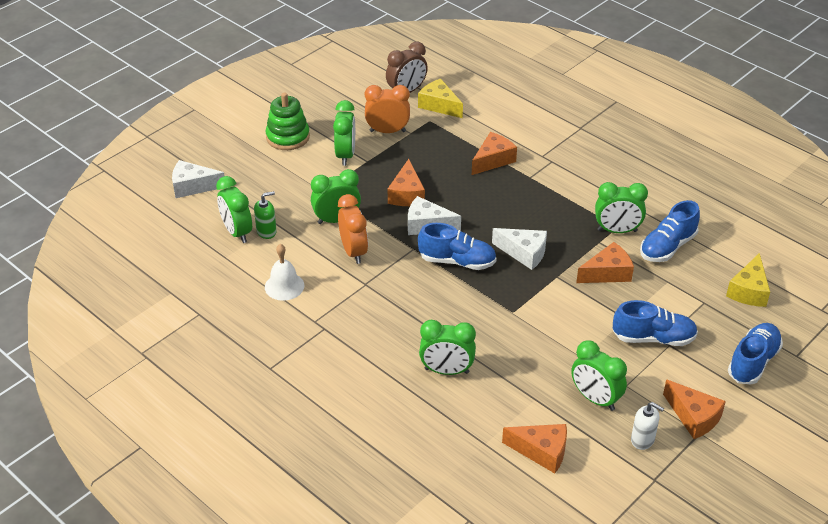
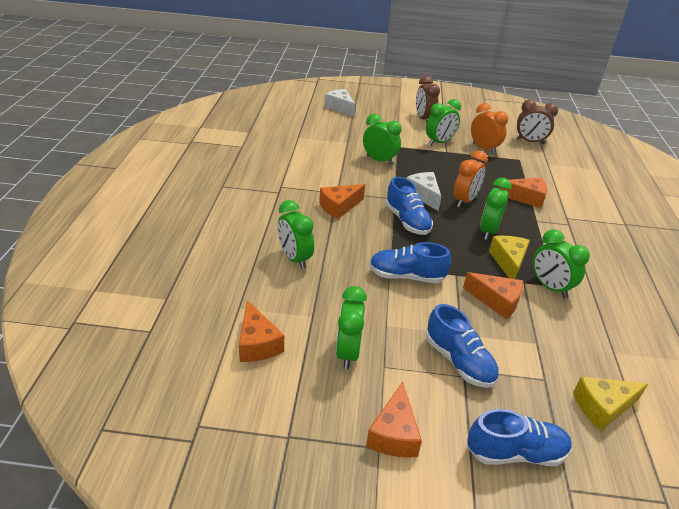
camera: 50 degrees right, 5 degrees down
green clock [216,176,252,243] -> green clock moved to [480,178,512,240]
green soap dispenser [254,191,277,239] -> none
white bell [265,244,304,301] -> none
green stacking toy [266,92,310,150] -> brown clock [416,76,440,122]
orange clock [338,194,368,264] -> orange clock moved to [454,151,488,207]
orange cheese [388,159,425,206] -> orange cheese moved to [319,184,365,219]
yellow cheese [418,79,463,118] -> yellow cheese moved to [489,236,530,279]
white cheese [492,228,547,270] -> none
white soap dispenser [631,402,664,450] -> none
blue shoe [640,200,700,262] -> blue shoe moved to [369,242,451,283]

